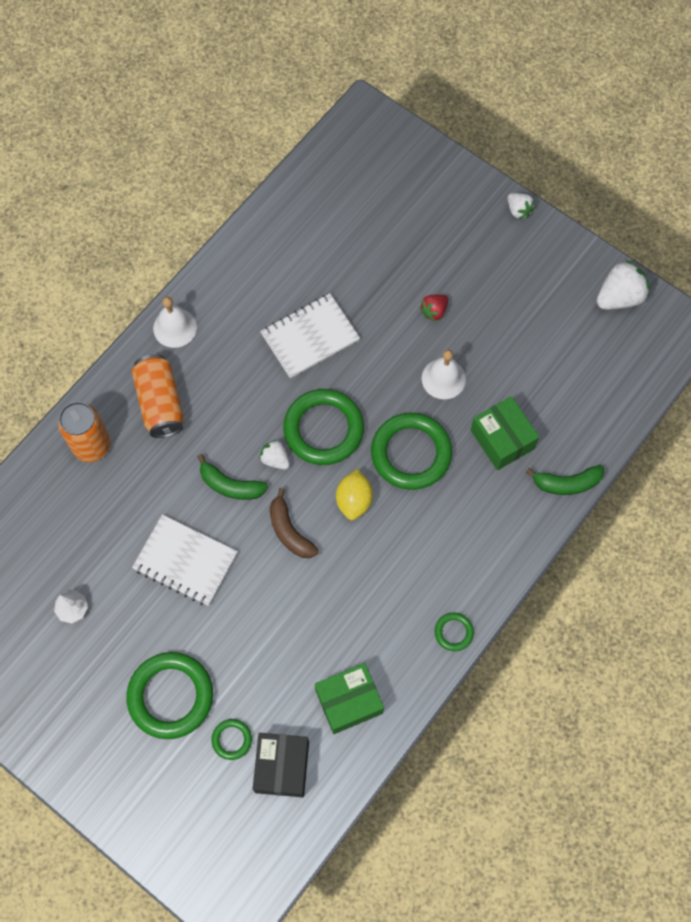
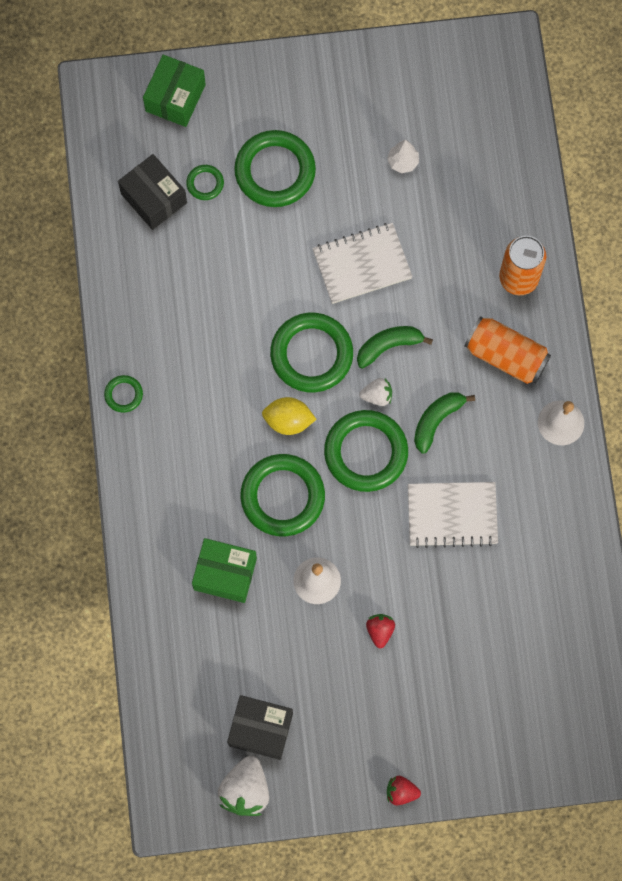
camera: 135 degrees right, 5 degrees up
white notebook [260,293,360,378] -> white notebook turned 75 degrees clockwise [408,482,498,548]
brown banana [270,488,319,558] -> green ring [270,313,353,392]
green box [315,663,384,734] -> green box moved to [143,55,206,127]
yellow lemon [336,469,373,520] -> yellow lemon turned 45 degrees counterclockwise [262,397,316,435]
white strawberry [507,193,535,219] -> red strawberry [387,776,421,805]
green banana [526,465,604,495] -> green banana moved to [414,392,475,454]
none -> black box [227,695,293,760]

